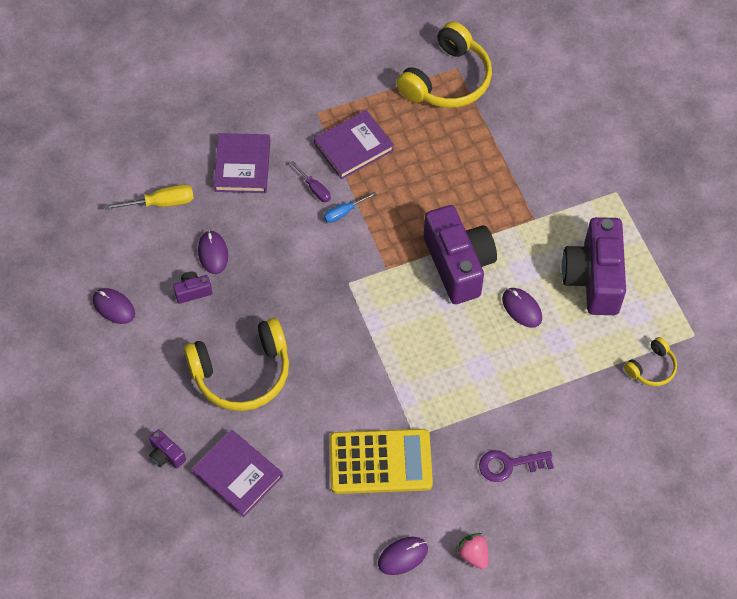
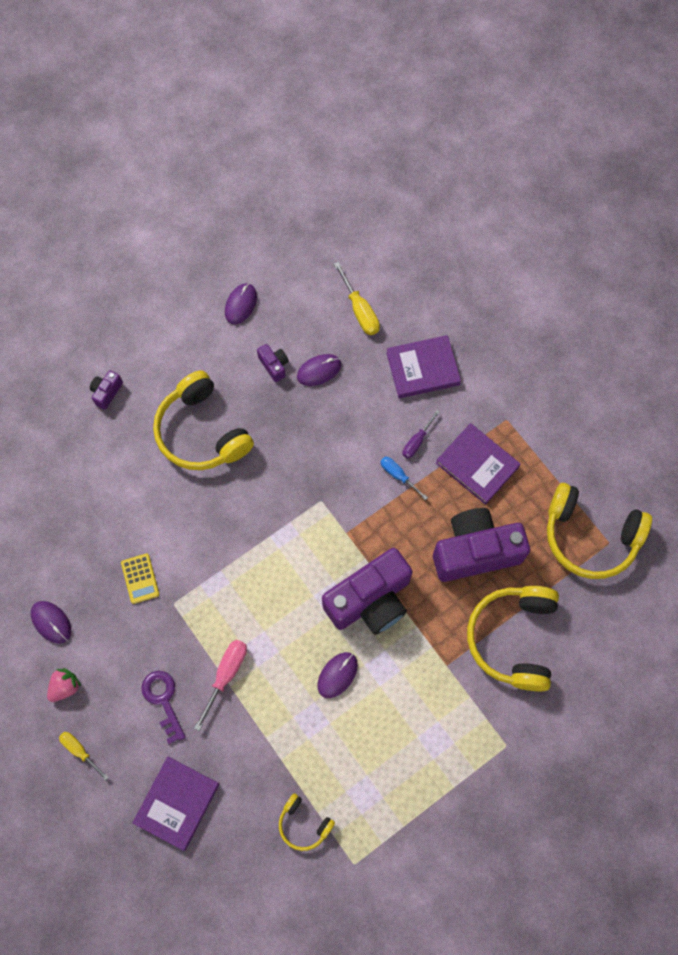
camera: 75 degrees right, 10 degrees up
purple book [192,430,283,517] -> purple book moved to [132,756,219,851]
yellow calculator [329,429,433,494] -> yellow calculator [121,554,159,604], size x0.47
purple camera [562,217,626,315] -> purple camera moved to [433,508,530,582]
none -> yellow screwdriver [59,732,109,780]
none -> pink screwdriver [194,640,247,731]
none -> yellow headphones [467,586,559,691]

